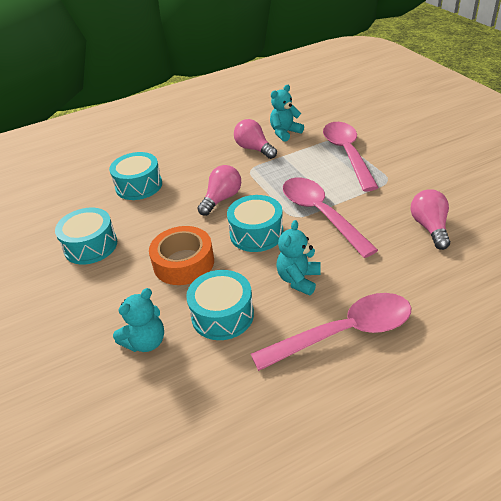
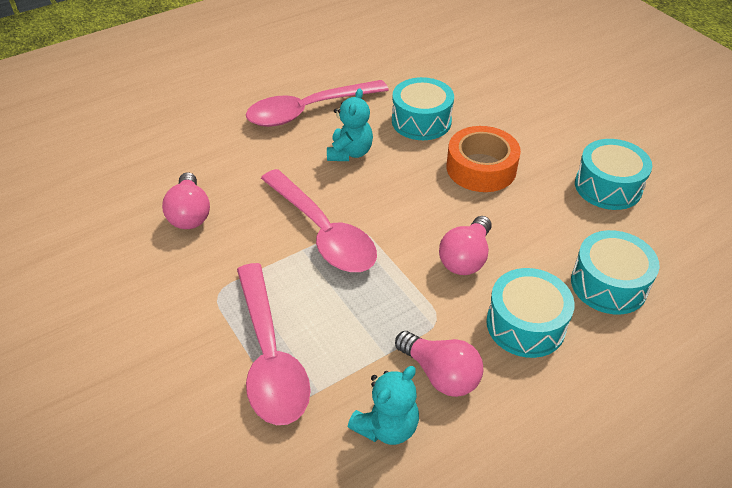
camera: 170 degrees right, 5 degrees up
turquoise teddy bear [113,288,164,352] -> none
turquoise drum [227,195,283,252] -> turquoise drum moved to [486,268,575,358]

